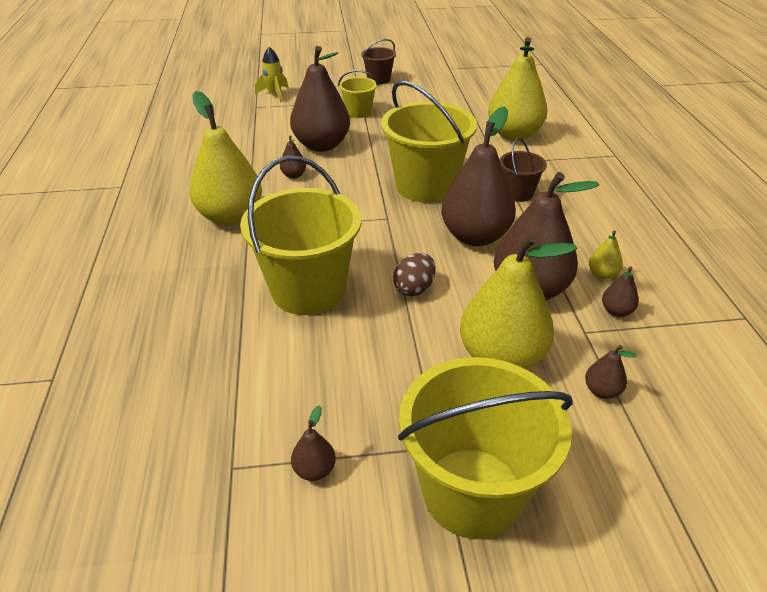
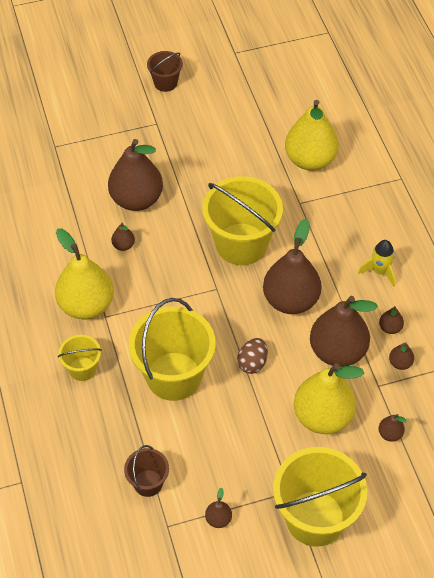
camera: 10 degrees left, 15 degrees up
yellow rocket [255,47,288,102] -> yellow rocket moved to [358,240,395,287]
yellow bucket [338,70,378,118] -> yellow bucket moved to [58,335,102,381]
brown bucket [499,138,547,202] -> brown bucket moved to [124,445,169,497]
yellow pear [589,231,623,279] -> brown pear [379,306,404,334]

